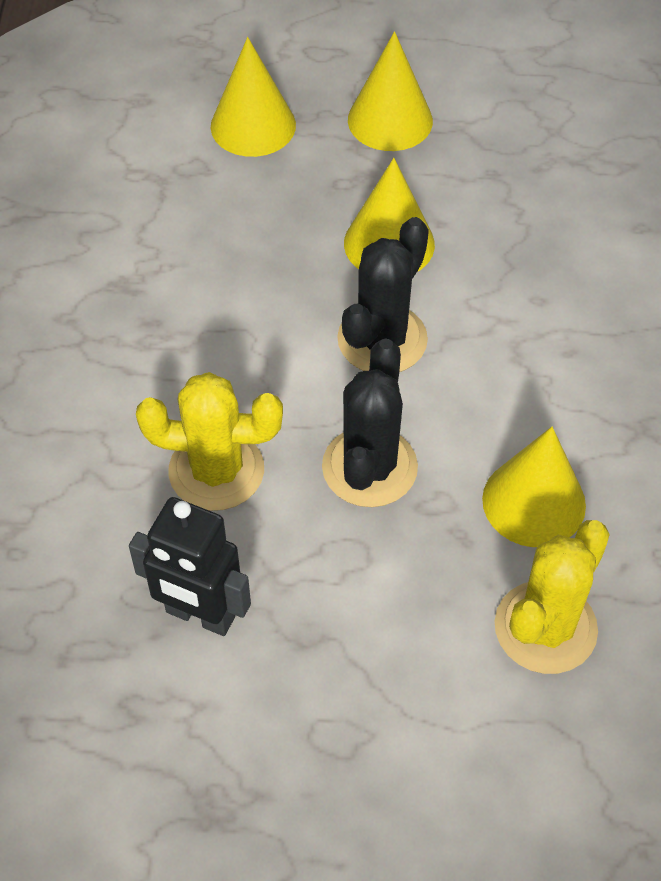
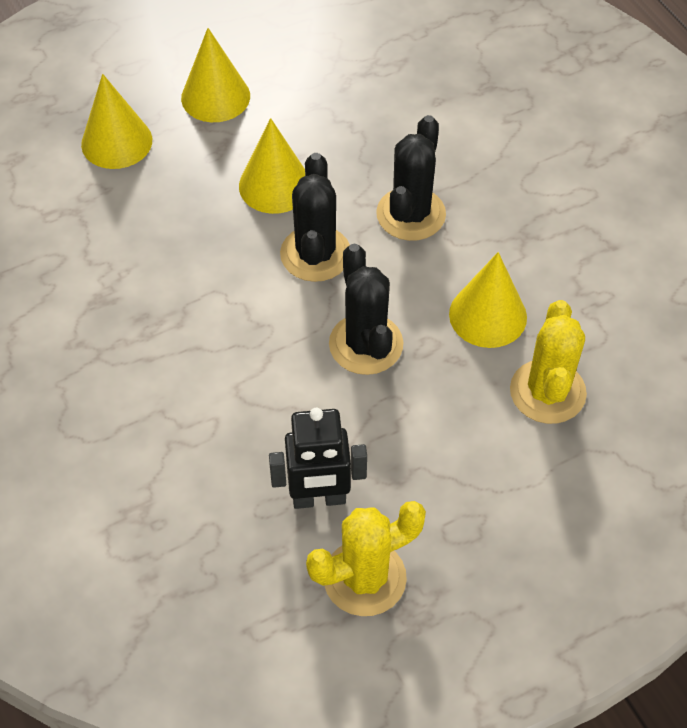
camera: 30 degrees left, 0 degrees up
yellow cactus [136,372,283,511] -> yellow cactus moved to [306,501,426,616]
none -> black cactus [376,115,446,241]

